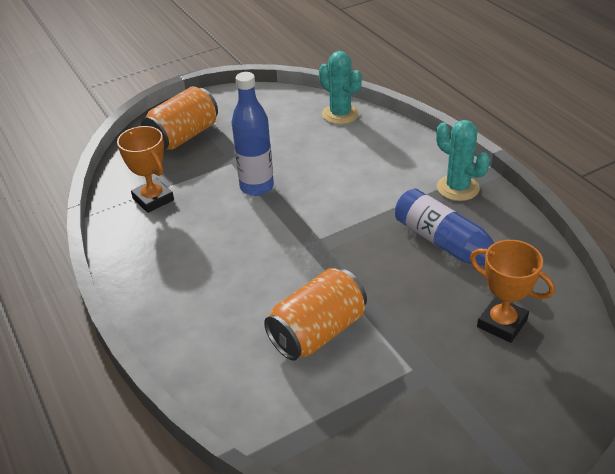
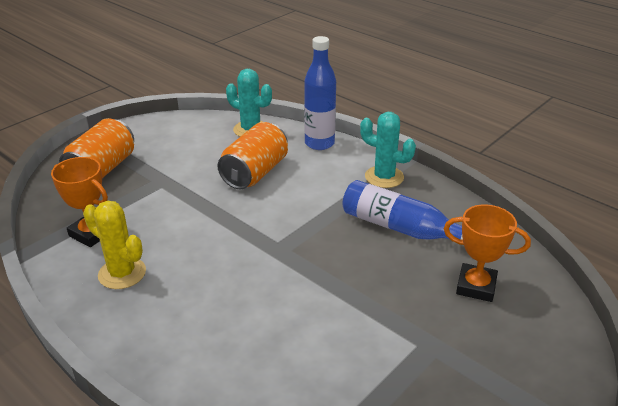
camera: 20 degrees left, 5 degrees down
blue bottle [232,72,274,196] -> blue bottle moved to [304,36,336,150]
orange can [264,268,367,361] -> orange can moved to [217,122,288,190]
none -> yellow cactus [83,201,146,289]

